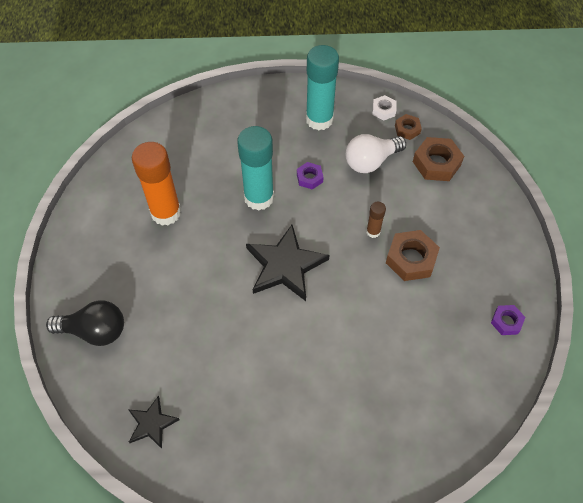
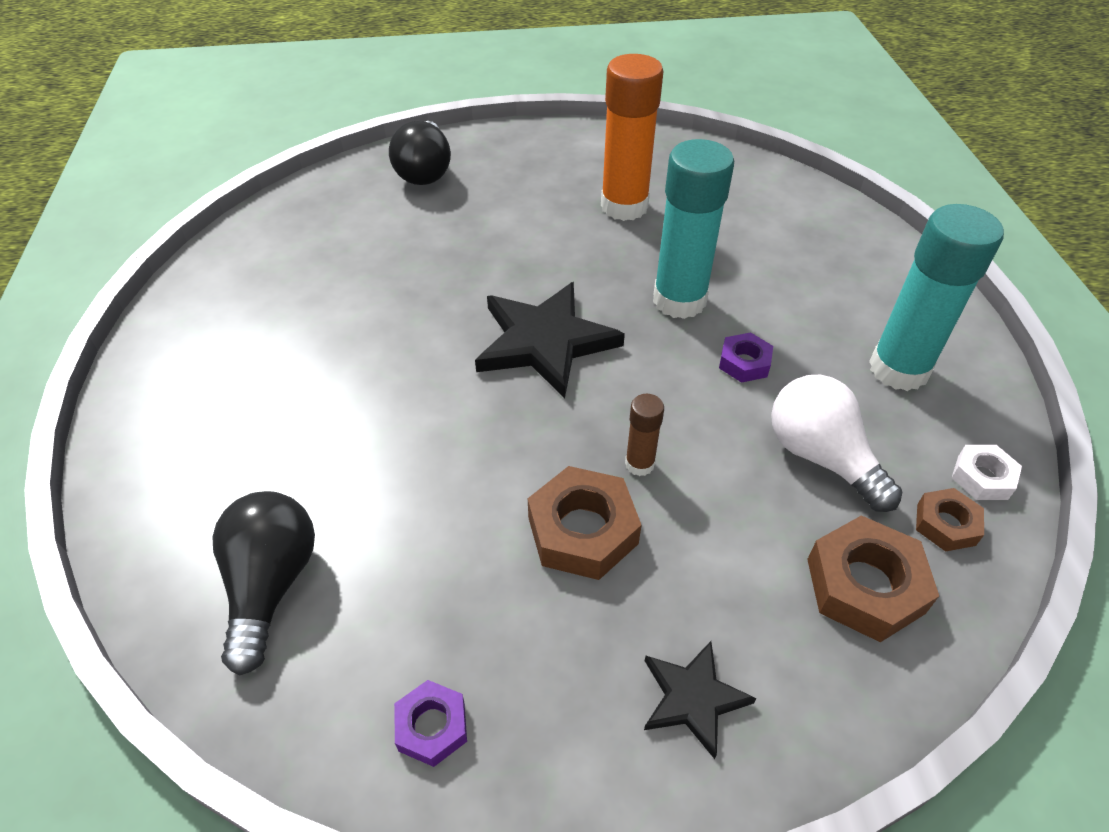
camera: 85 degrees right, 10 degrees down
black star [129,396,180,449] -> black star moved to [644,641,756,759]
none -> black light bulb [213,491,315,675]

